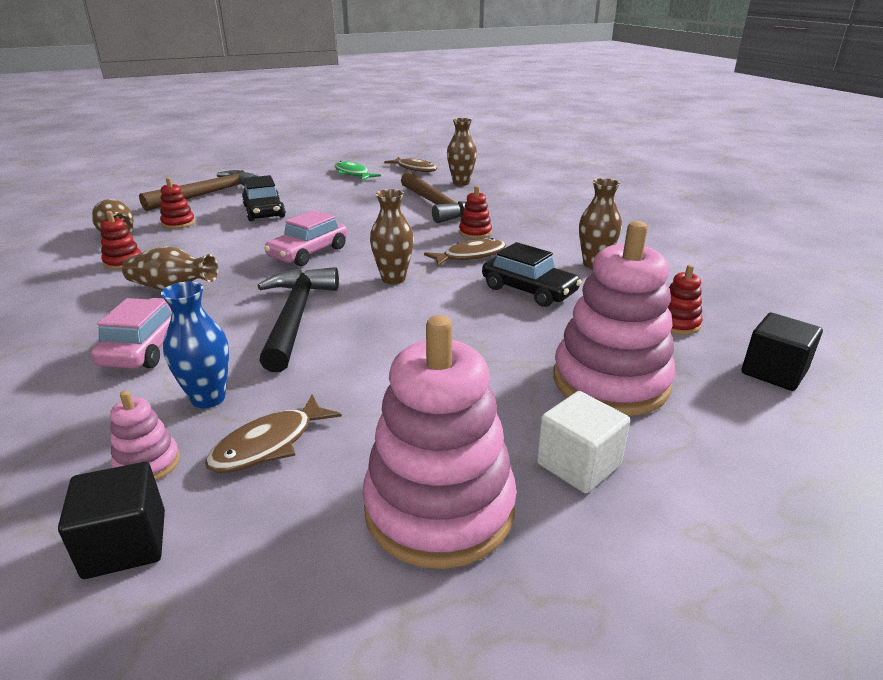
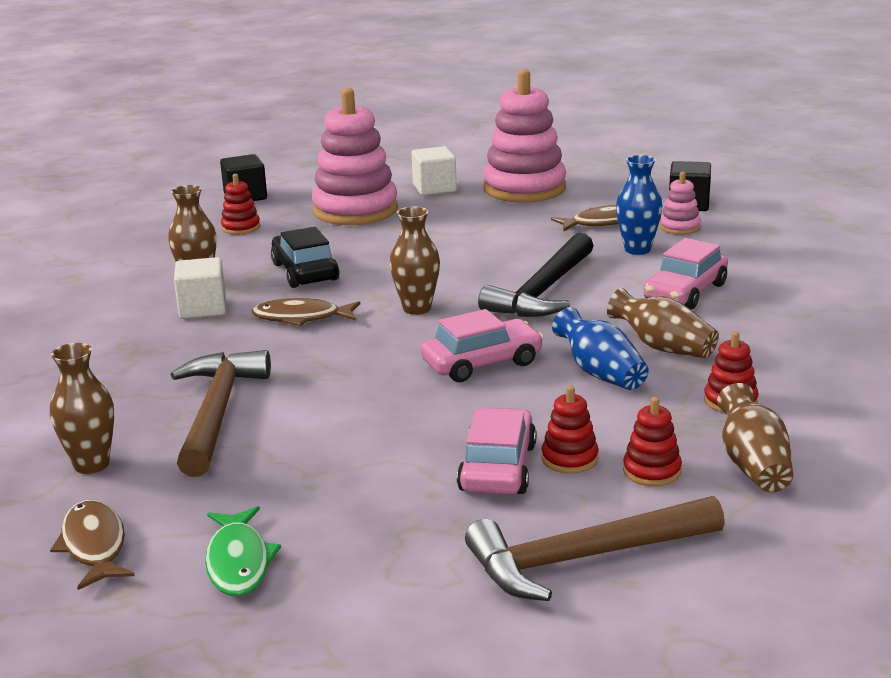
camera: 150 degrees left, 5 degrees down
black car [242,175,286,221] -> pink car [457,407,536,495]
red stacking toy [459,186,492,239] -> red stacking toy moved to [542,386,598,474]
none -> white cube [174,257,226,319]
none -> blue vase [552,307,649,390]

